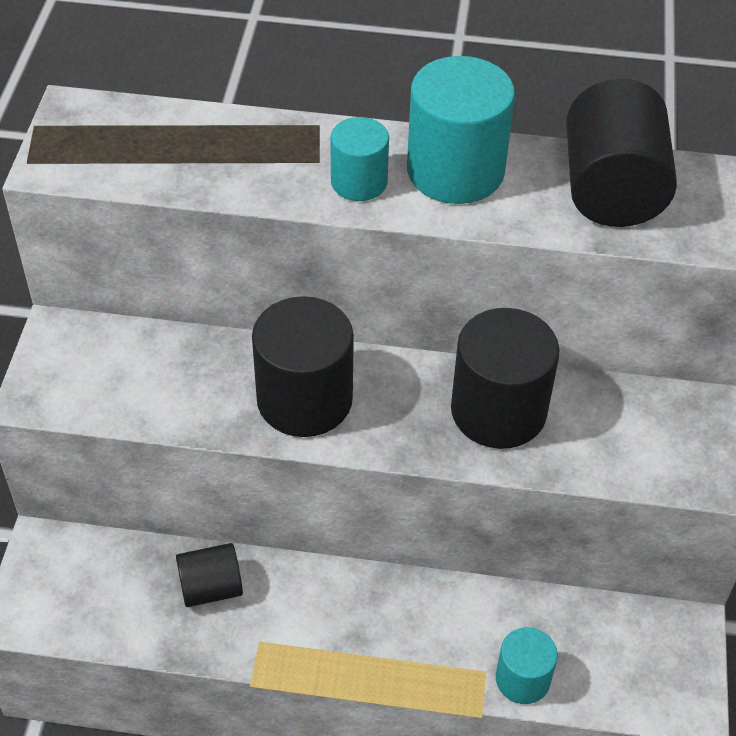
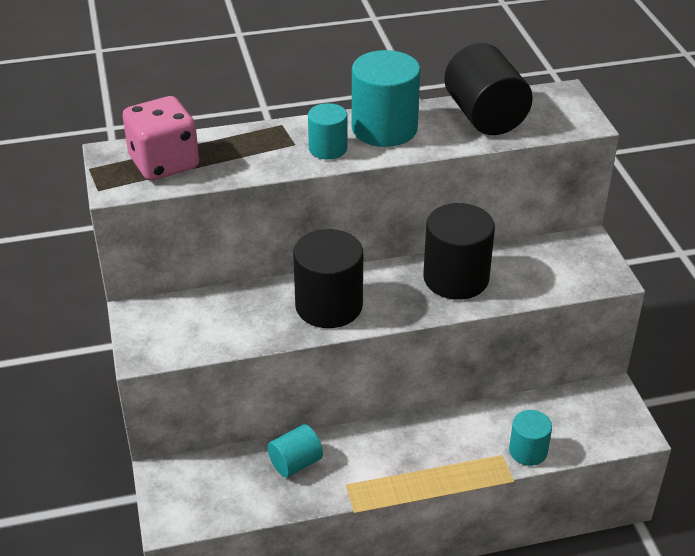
camera: 20 degrees left, 10 degrees down
black cylinder [176,543,243,607] -> turquoise cylinder [267,424,323,478]
none -> pink dice [123,96,199,181]

